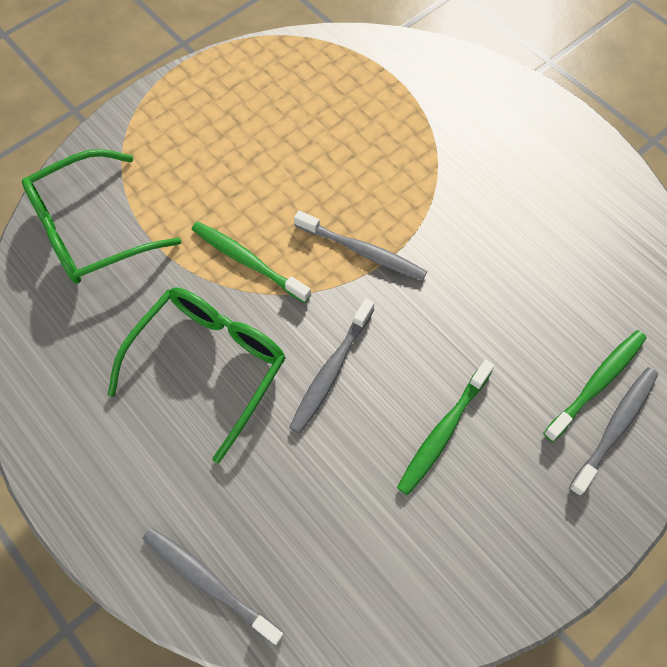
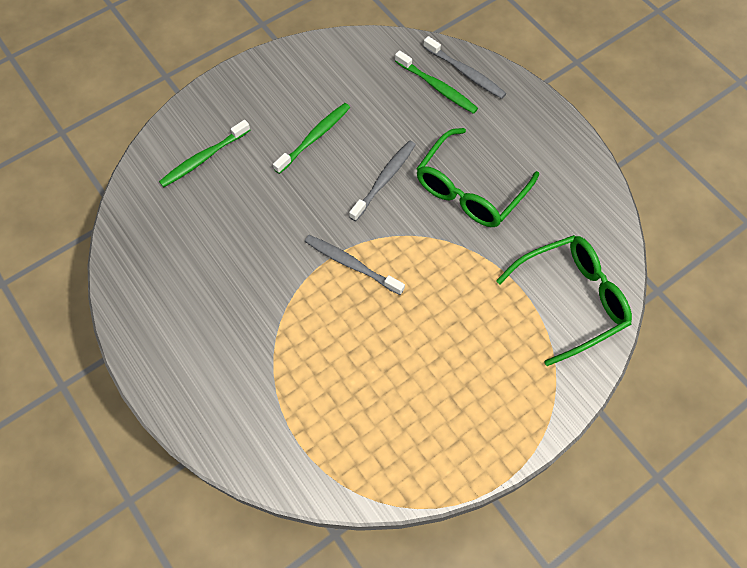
camera: 175 degrees left, 0 degrees up
green toothbrush [191,221,311,303] -> green toothbrush moved to [395,50,478,114]
grey toothbrush [569,367,658,496] -> none

